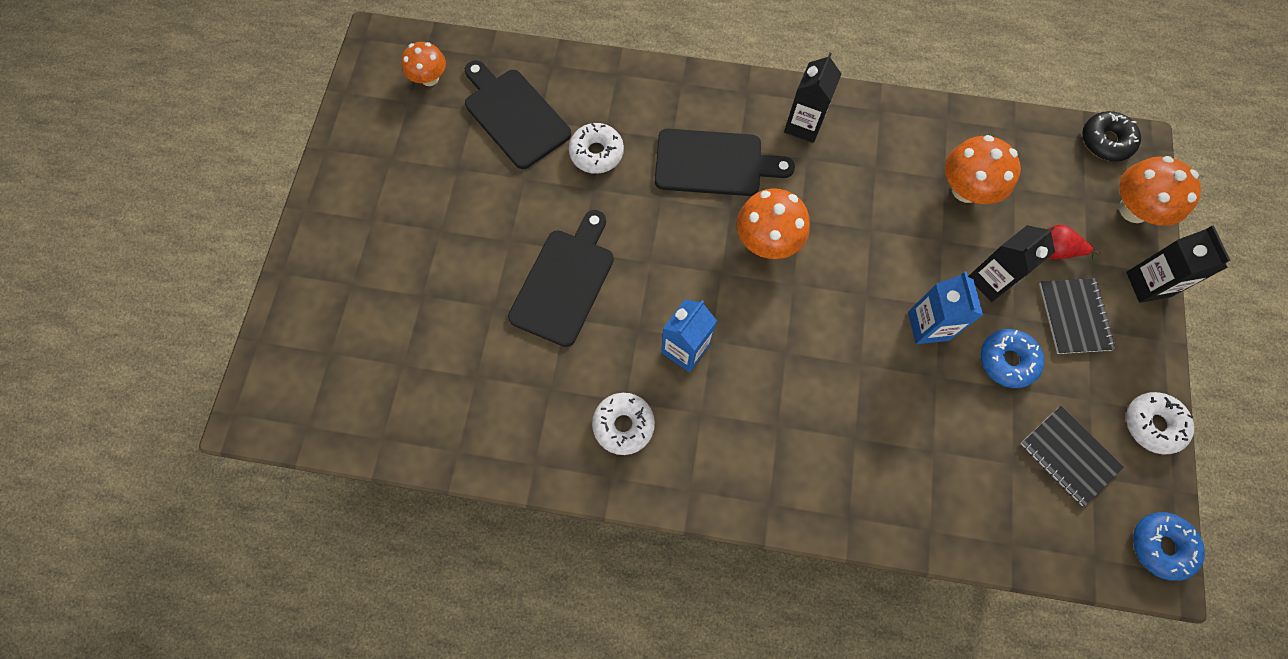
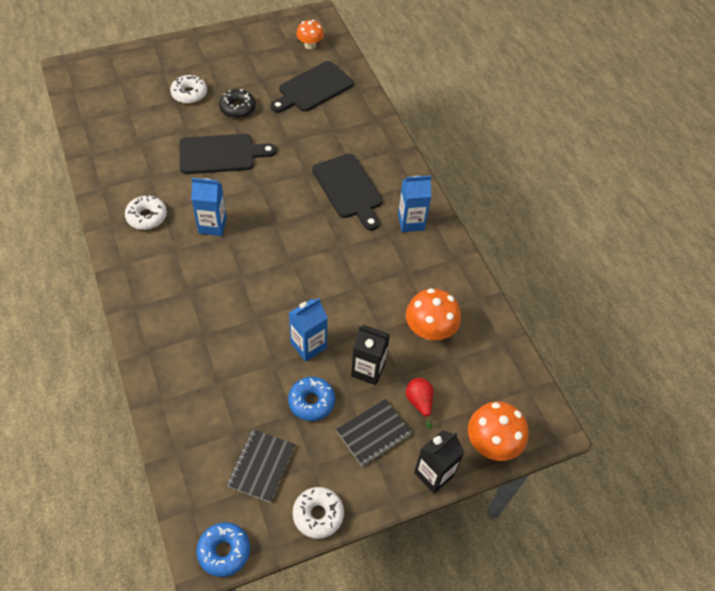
camera: 55 degrees right, 15 degrees down
black cutting board [465,60,571,169] -> black cutting board turned 150 degrees counterclockwise [270,61,354,113]
white donut [569,123,624,174] -> white donut moved to [170,75,207,104]
orange mushroom [737,188,810,259] -> none
black carton [784,53,841,143] -> blue carton [398,176,431,232]
black donut [1082,111,1141,162] -> black donut moved to [219,89,256,118]

